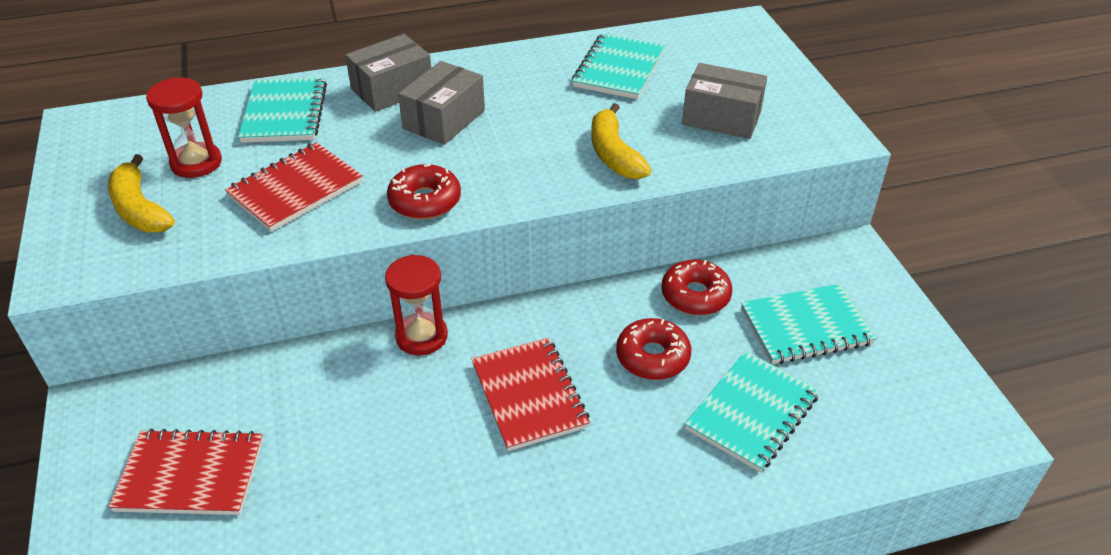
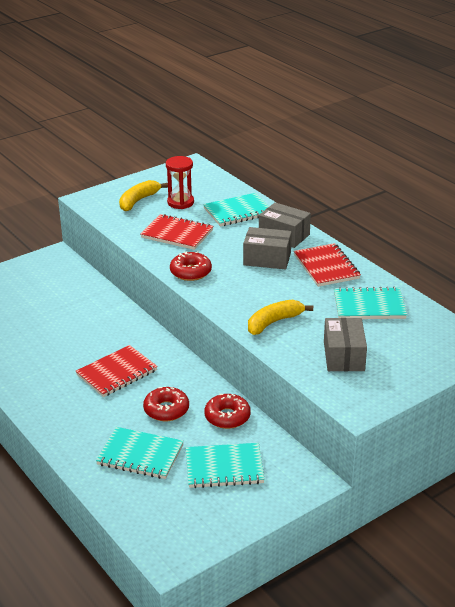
camera: 70 degrees right, 10 degrees down
red notebook [109,428,263,515] -> red notebook moved to [294,243,361,287]
red hourglass [385,255,448,355] -> none
turquoise notebook [741,284,877,364] -> turquoise notebook turned 60 degrees counterclockwise [186,443,265,488]

